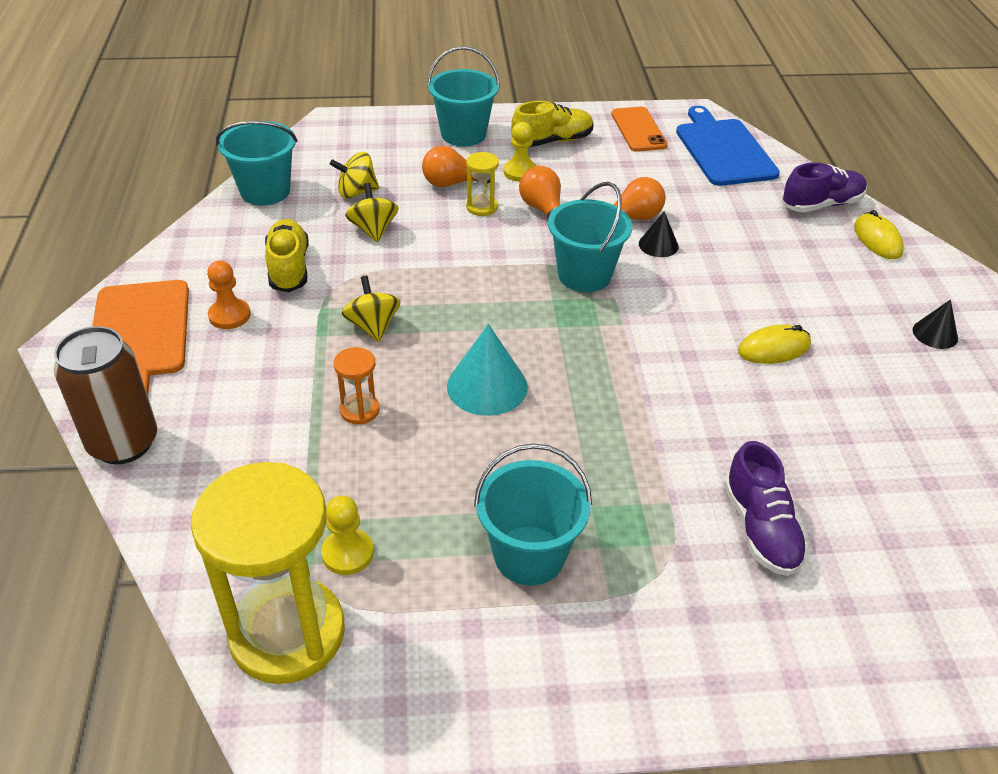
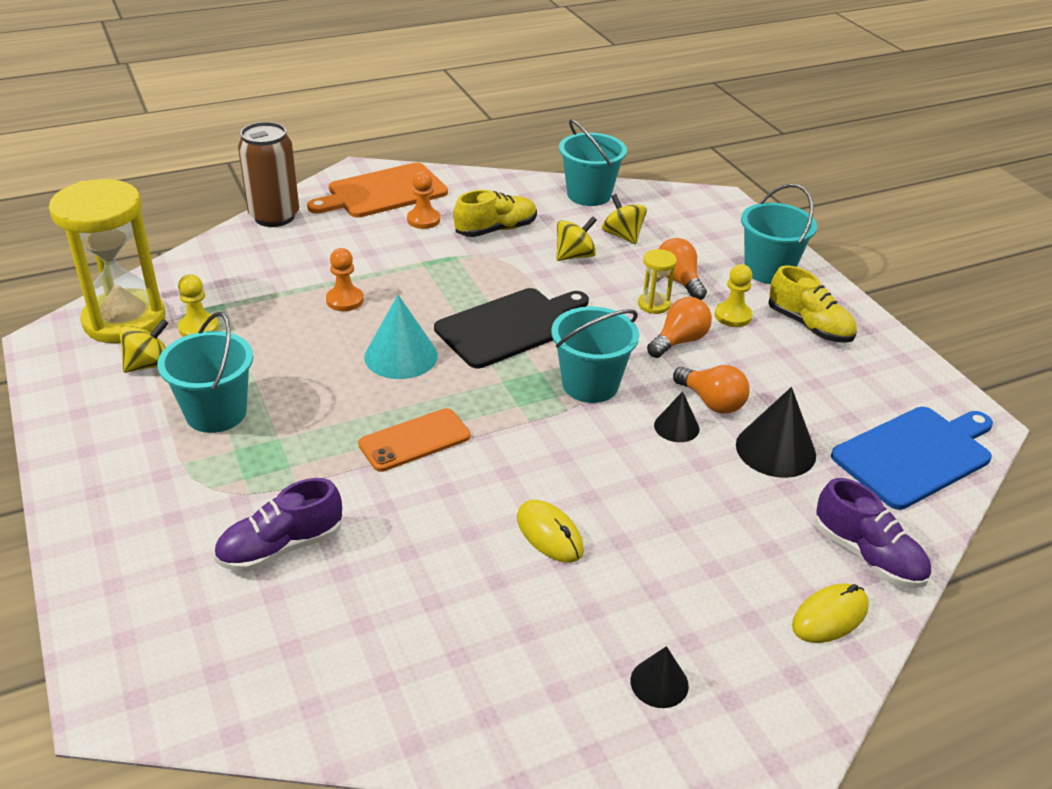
camera: 70 degrees right, 5 degrees down
orange hourglass [334,347,380,424] -> orange pawn [326,248,364,311]
yellow spinning top [342,276,400,342] -> yellow spinning top moved to [119,319,169,373]
orange phone [611,106,668,152] -> orange phone moved to [358,408,470,472]
none -> black cutting board [434,288,589,368]
none -> black cone [736,387,816,478]

